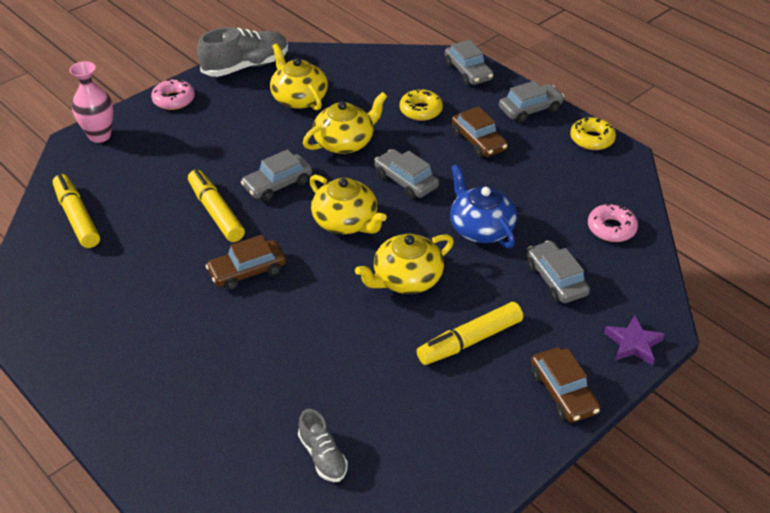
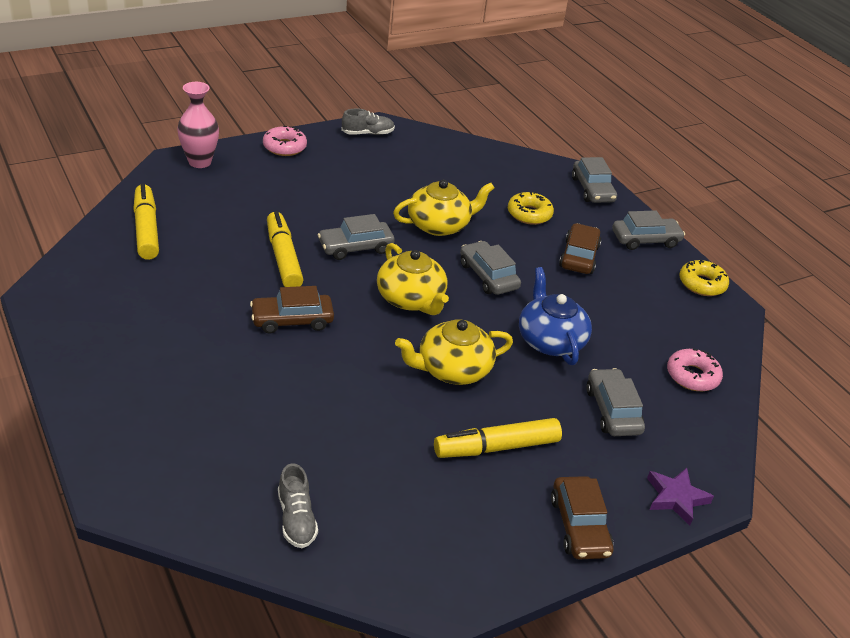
camera: 10 degrees right, 5 degrees down
grey shoe [197,27,288,77] -> grey shoe [341,108,395,135], size x0.56
yellow teapot [270,44,328,110] -> none
brown car [451,106,508,157] -> brown car turned 150 degrees counterclockwise [559,223,601,274]

